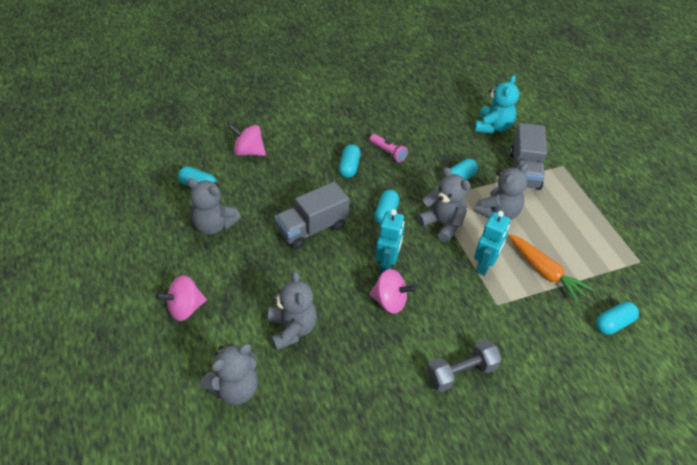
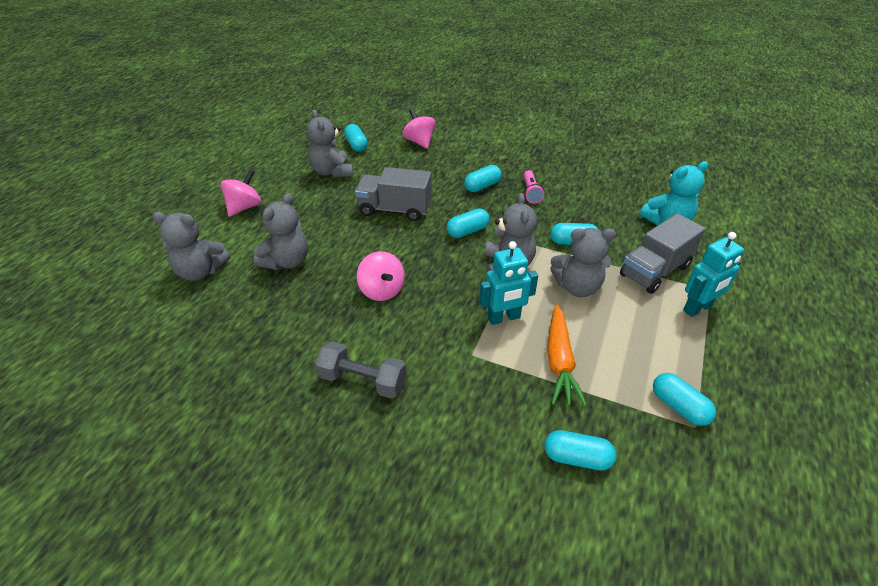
camera: 45 degrees right, 5 degrees down
pink spinning top [156,275,207,321] -> pink spinning top turned 105 degrees clockwise [221,170,261,217]
turquoise robot [375,209,404,273] -> turquoise robot moved to [683,232,744,317]
none -> turquoise capsule [653,373,716,426]

